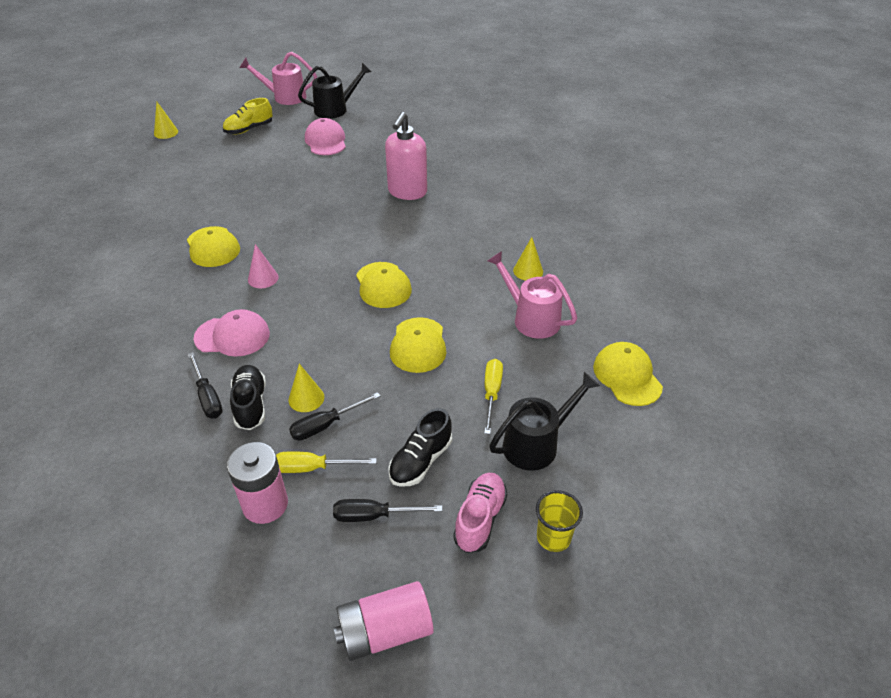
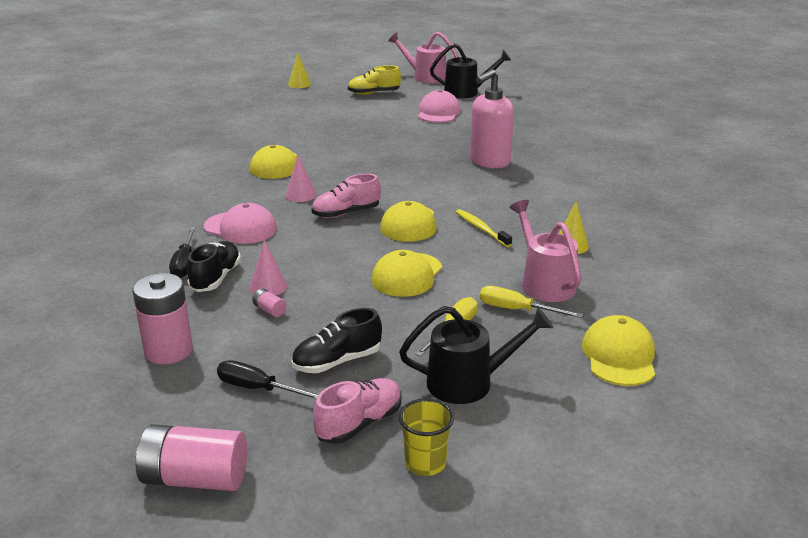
camera: 25 degrees right, 15 degrees down
yellow screwdriver [276,452,377,473] -> yellow screwdriver moved to [480,286,583,318]
yellow cone [289,364,324,412] -> pink cone [250,240,287,295]
black screwdriver [289,392,380,440] -> pink battery [252,289,286,317]
none -> pink shoe [312,174,381,218]
none -> yellow toothbrush [456,209,512,247]

